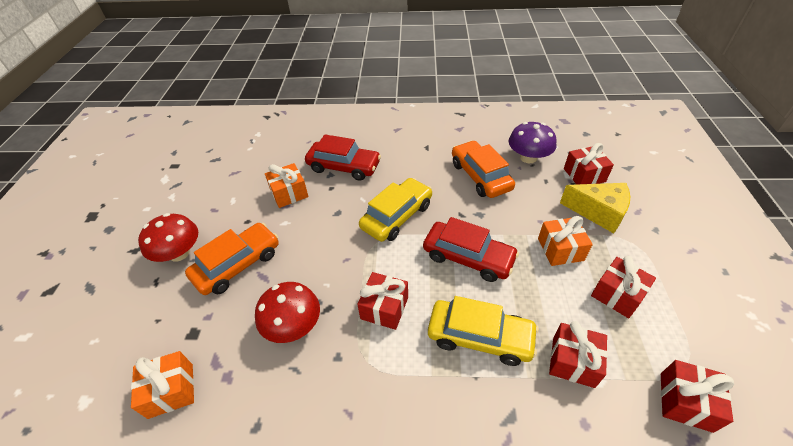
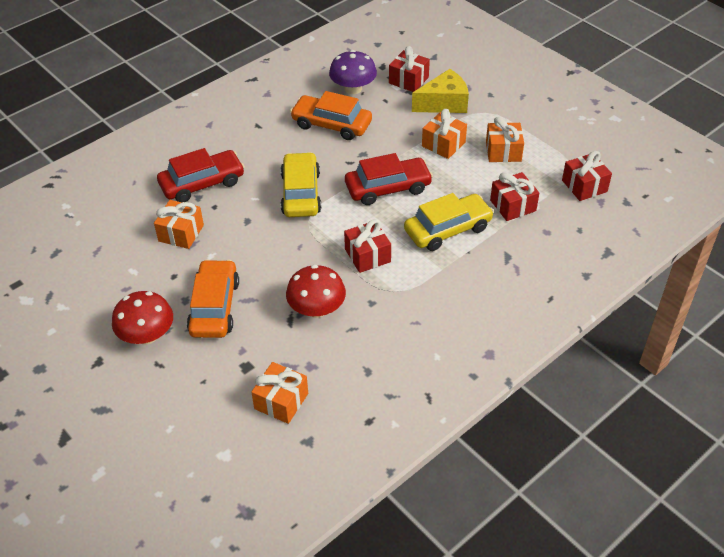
camera: 45 degrees left, 0 degrees up
red gift [591,256,656,318] -> orange gift [486,117,524,162]

